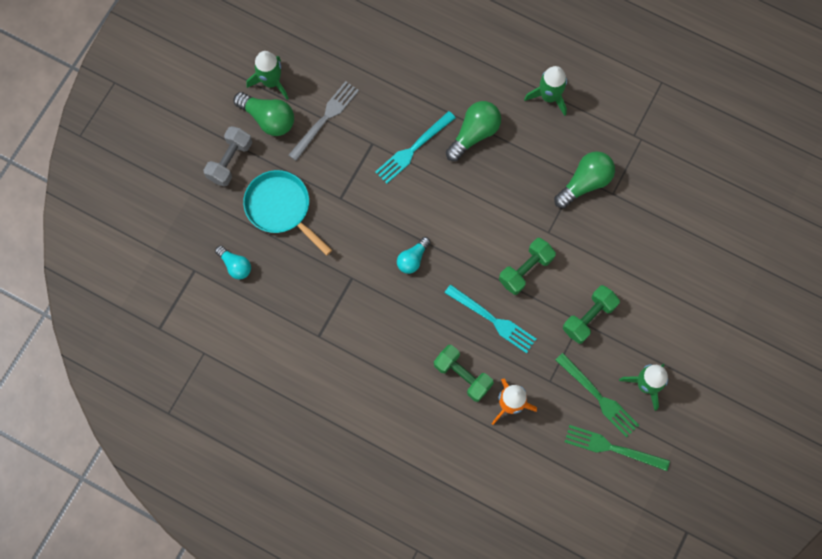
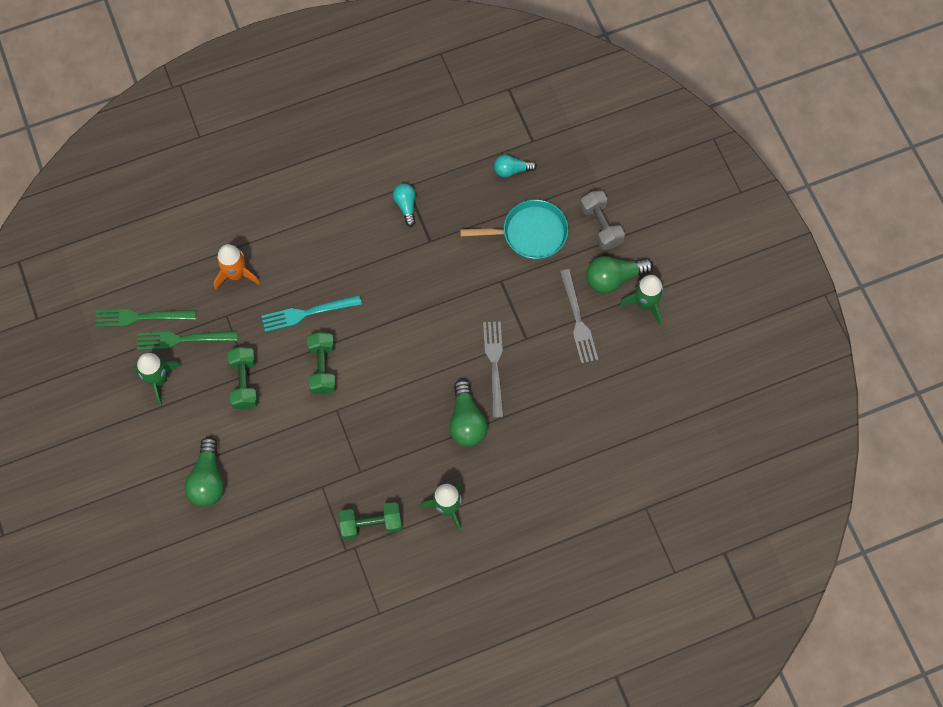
camera: 130 degrees right, 5 degrees down
turquoise fork [375,111,456,184] -> grey fork [483,321,504,418]
turquoise light bulb [397,237,431,274] -> turquoise light bulb moved to [393,184,416,227]
green dumbbell [434,345,494,402] -> green dumbbell moved to [339,502,402,540]
green light bulb [554,151,615,208] -> green light bulb moved to [185,437,224,507]
green fork [565,425,670,471] -> green fork turned 150 degrees counterclockwise [95,309,196,327]

